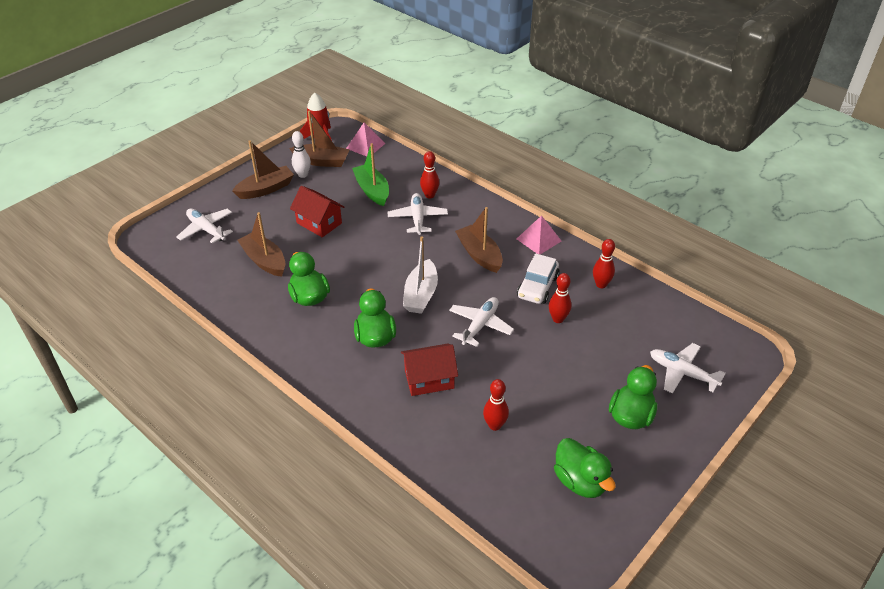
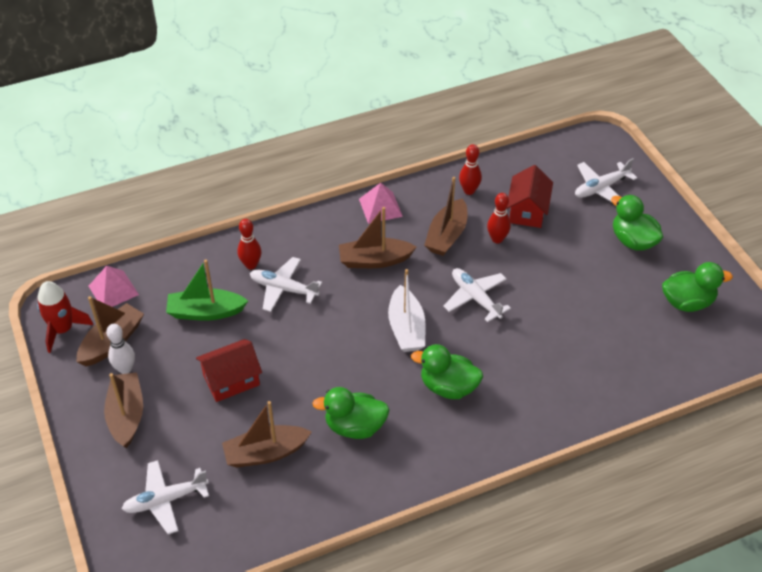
camera: 65 degrees left, 5 degrees up
red house [401,344,458,396] -> red house moved to [507,165,553,228]
white boat [403,237,438,314] -> white boat turned 45 degrees clockwise [388,269,426,352]
red bowling pin [483,379,509,431] -> none
white car [517,253,560,304] -> brown boat [424,177,467,256]

